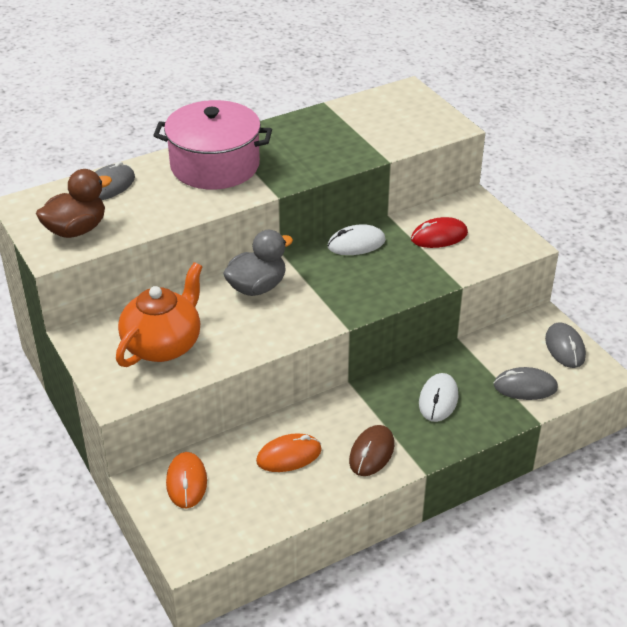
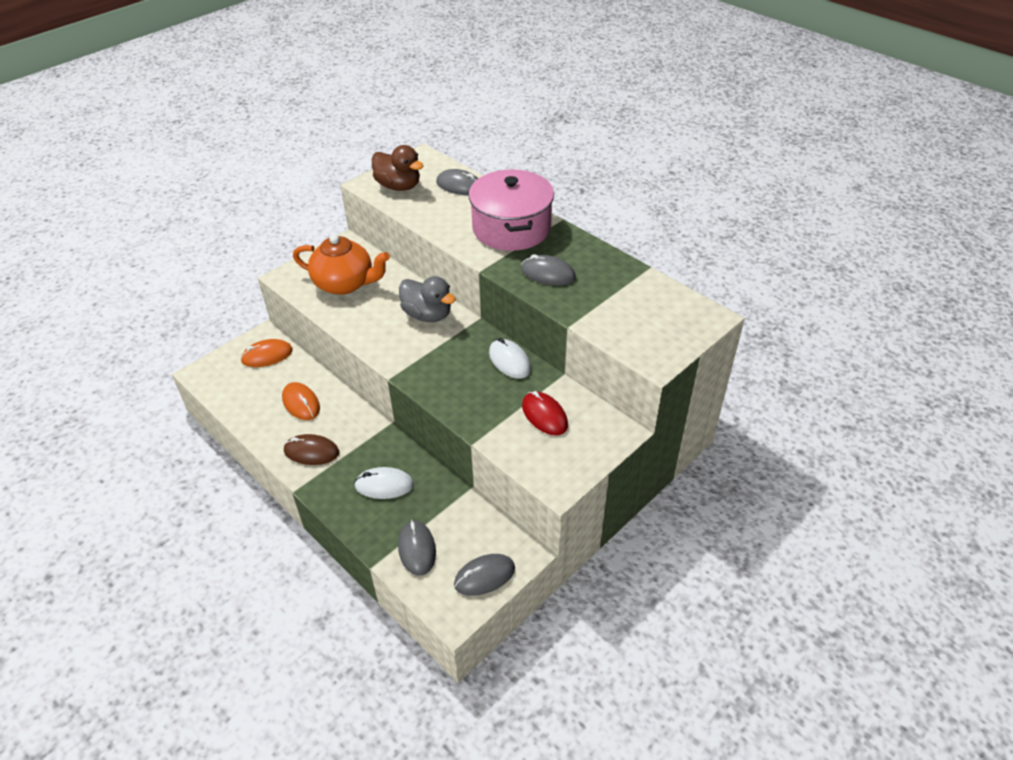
camera: 75 degrees right, 5 degrees up
none -> grey mouse [521,255,576,285]

